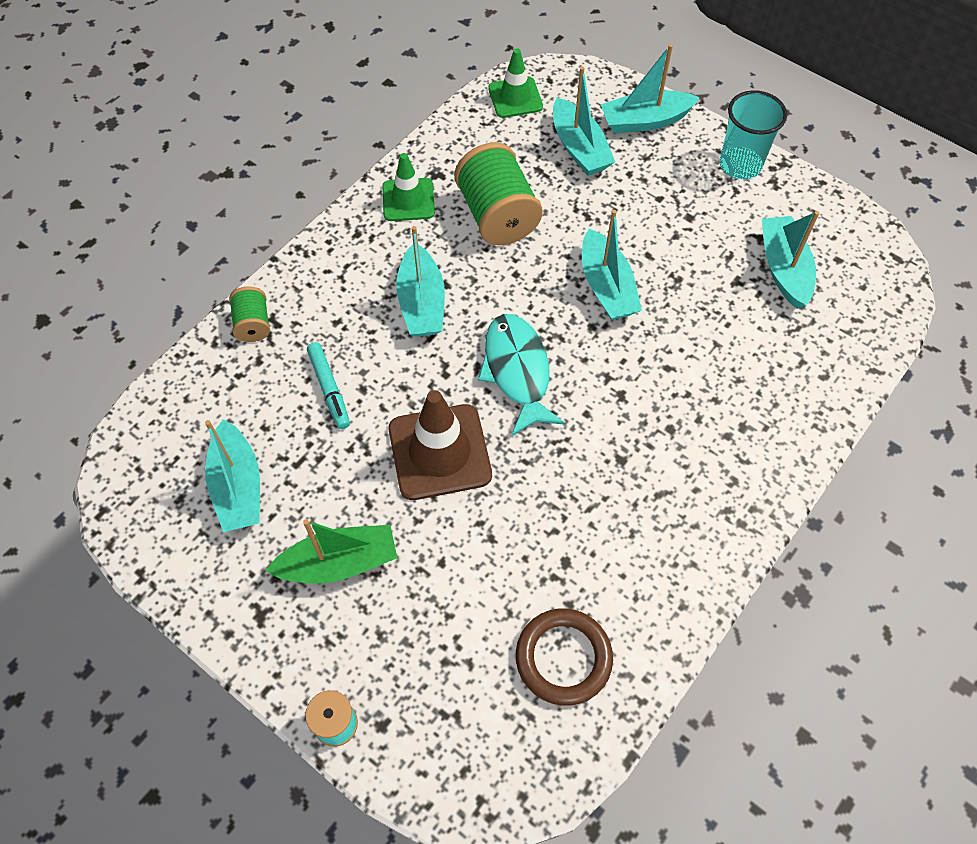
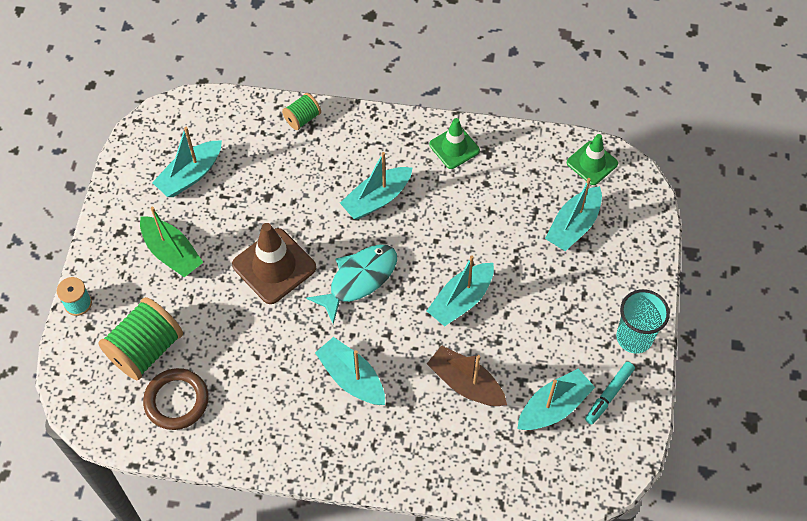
camera: 60 degrees right, 0 degrees up
turquoise marker [307,342,350,429] -> turquoise marker moved to [585,362,635,425]
green spool [454,142,543,245] -> green spool moved to [98,297,183,380]
turquoise boat [600,44,700,134] -> turquoise boat moved to [315,337,385,405]
none -> brown boat [427,345,507,406]

